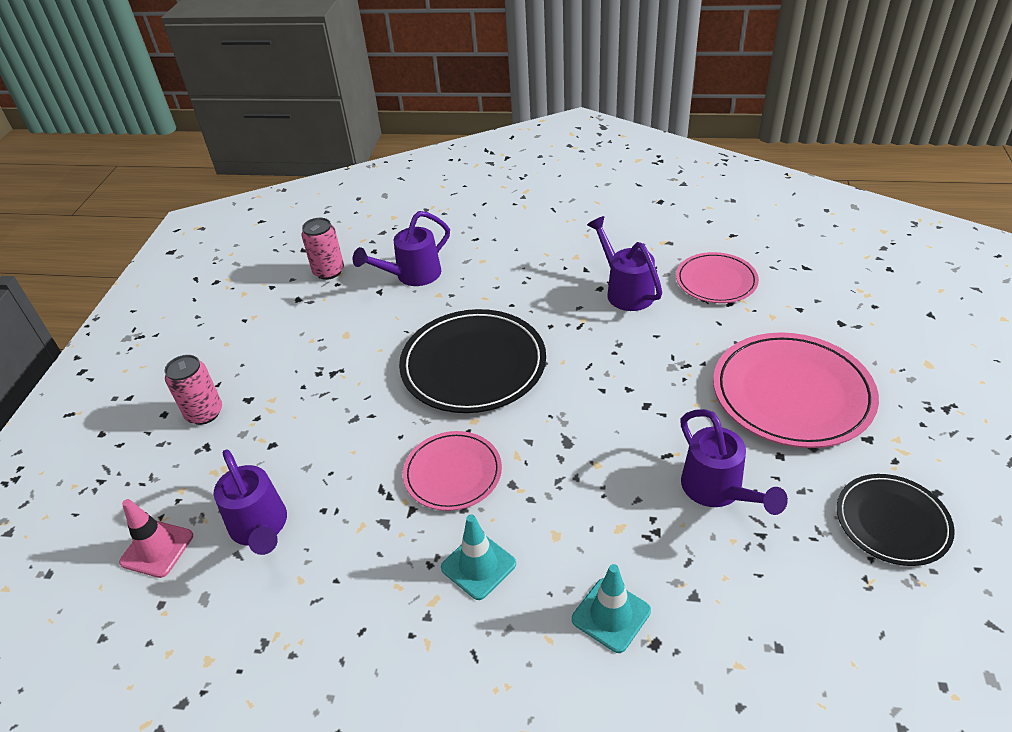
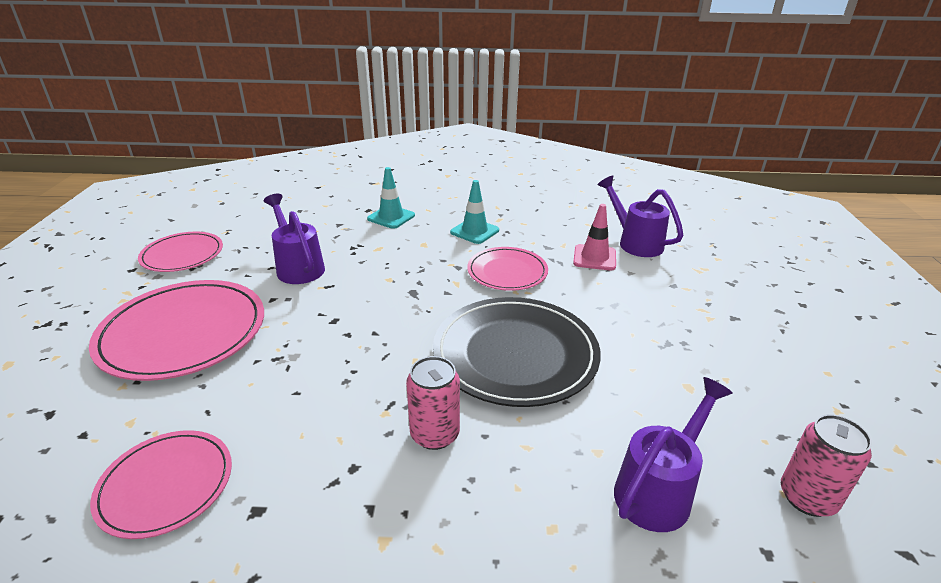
camera: 170 degrees right, 10 degrees down
pink traffic cone [119,499,193,578] -> pink traffic cone moved to [573,204,616,271]
pink can [164,355,222,425] -> pink can moved to [406,356,460,450]
purple watering can [587,216,662,311] -> none
black plate [837,474,955,566] -> pink plate [138,232,223,272]

